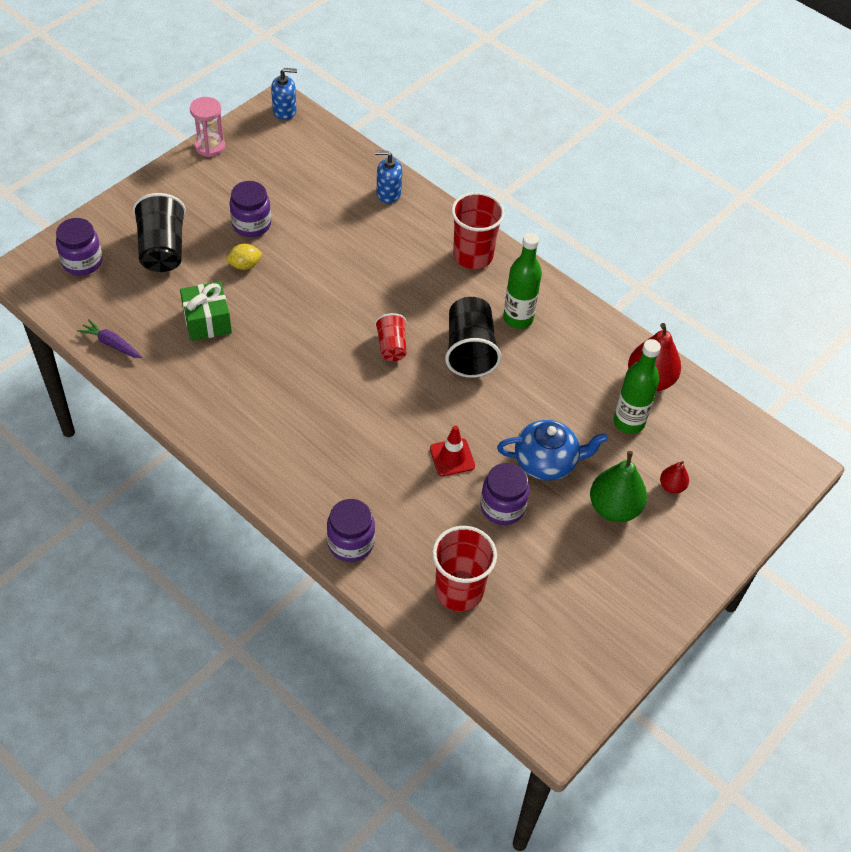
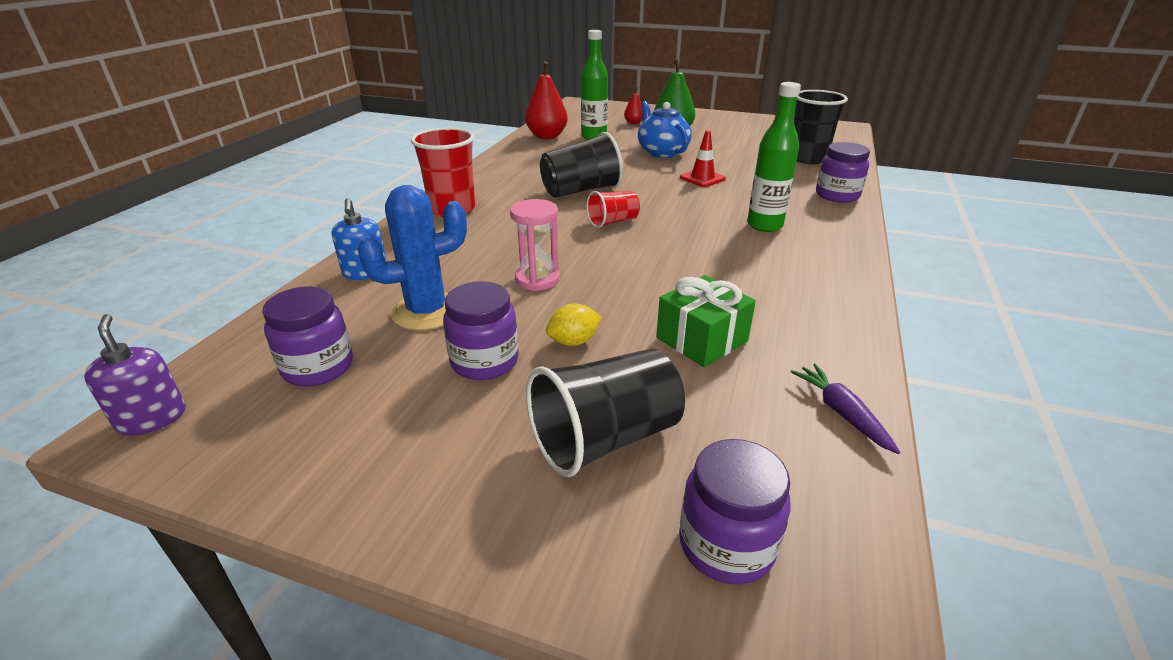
camera: 110 degrees left, 20 degrees down
purple carrot [77,319,142,358] -> purple carrot turned 150 degrees clockwise [791,363,900,454]
pink hourglass [190,97,225,157] -> pink hourglass moved to [510,199,560,291]
yellow lemon [225,244,262,270] -> yellow lemon turned 75 degrees counterclockwise [546,303,602,346]
blue soap dispenser [271,68,297,120] -> purple soap dispenser [84,314,186,436]
red cup [432,526,497,612] -> black cup [794,90,848,164]
purple jar [480,463,530,525] -> purple jar moved to [262,286,353,387]
green bottle [503,232,542,329] -> green bottle moved to [747,82,801,232]
none -> blue cactus [357,185,467,331]

